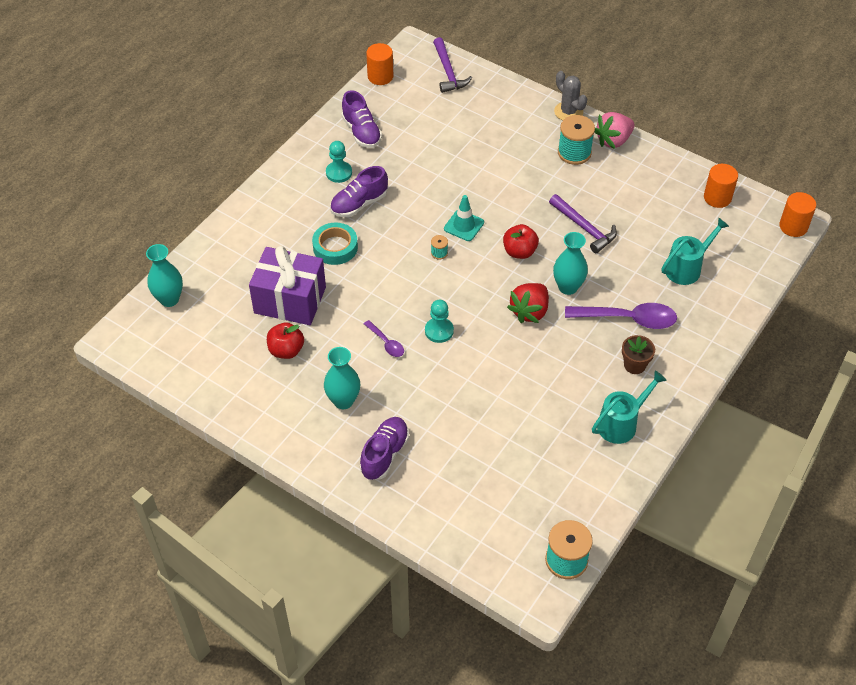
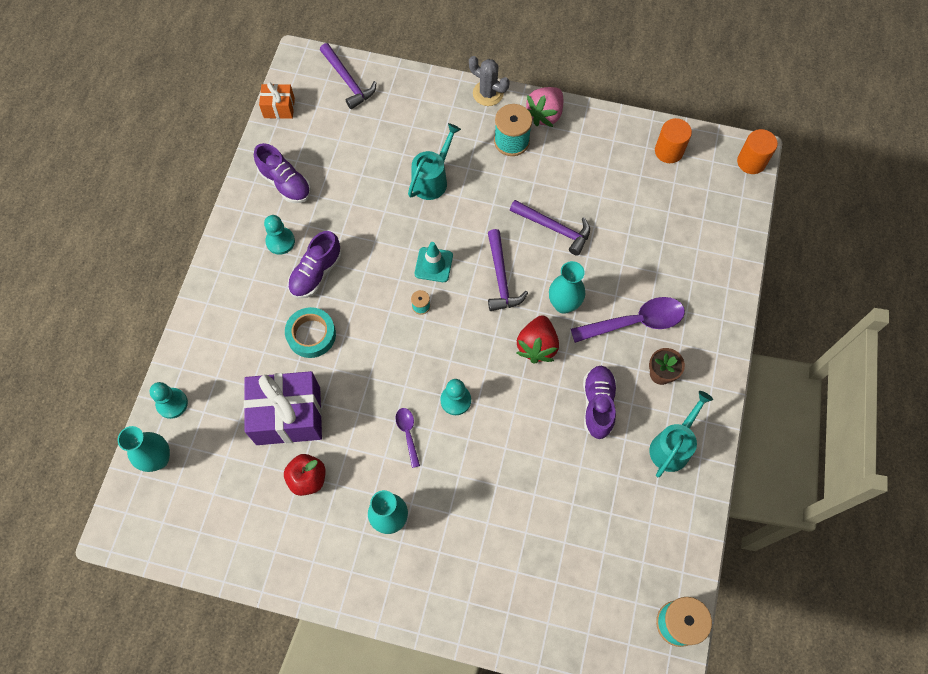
camera: 20 degrees left, 15 degrees up
purple shoe [360,417,409,480] -> purple shoe moved to [583,366,617,439]
purple spoon [364,320,404,357] -> purple spoon turned 135 degrees counterclockwise [395,408,420,468]
orange cylinder [366,43,393,85] -> orange gift [259,82,295,119]
red apple [503,224,539,259] -> purple hammer [488,229,528,311]
turquoise watering can [662,218,729,285] -> turquoise watering can moved to [408,123,461,200]
none -> turquoise pawn [150,382,188,419]

